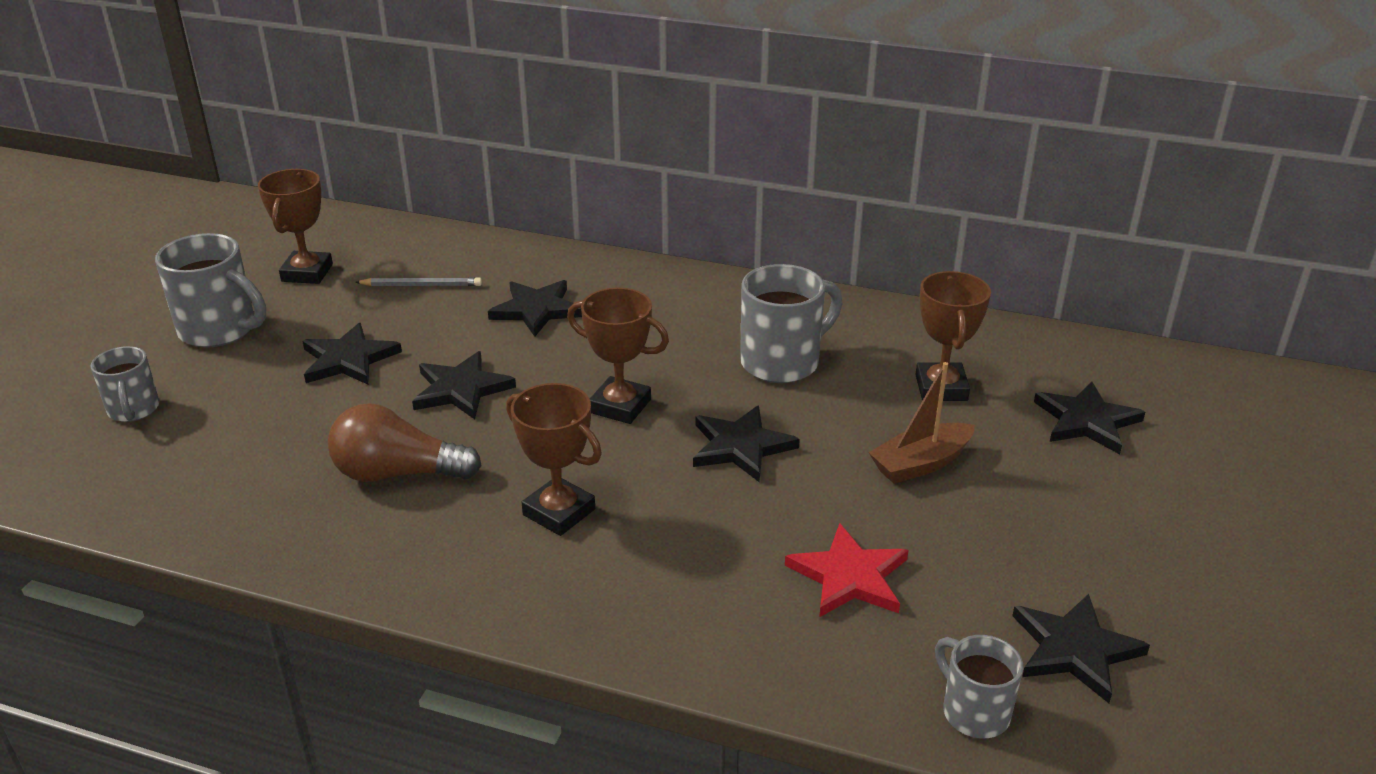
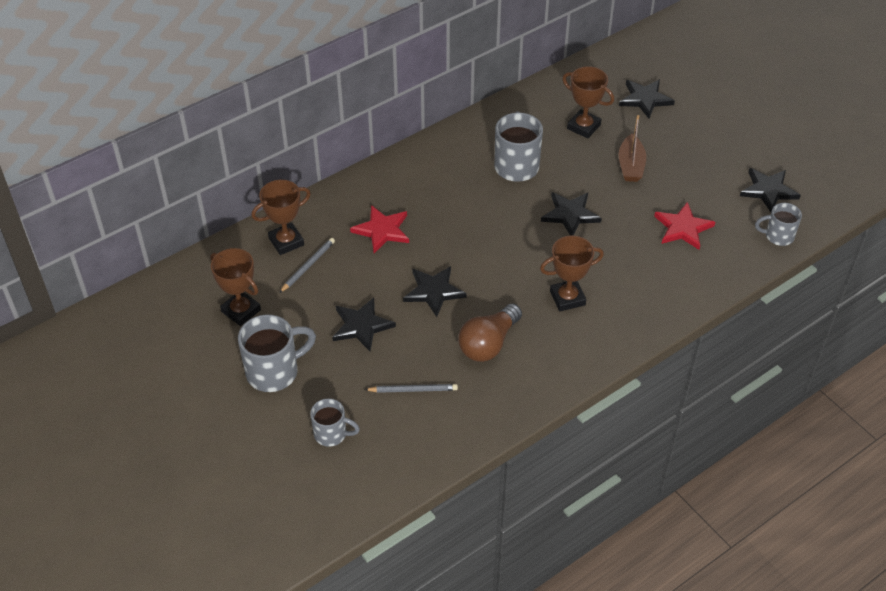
camera: 55 degrees left, 15 degrees up
black star [488,280,582,337] -> red star [350,205,409,253]
brown trophy [567,288,669,424] -> brown trophy moved to [251,180,311,255]
none -> grey pencil [364,384,458,393]

